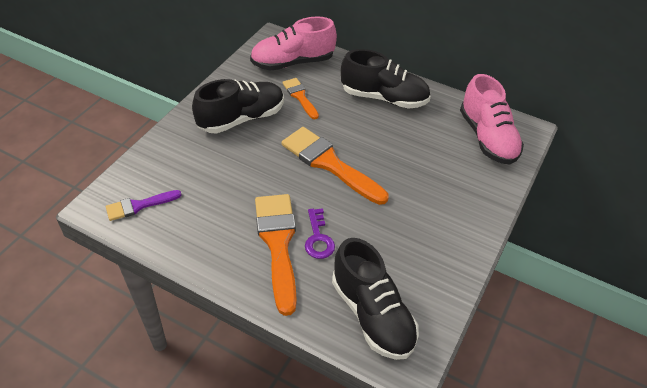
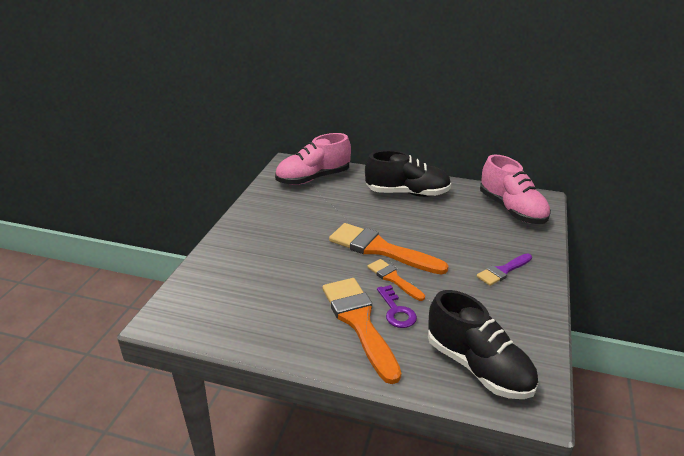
camera: 10 degrees left, 15 degrees down
purple brush [106,190,181,221] -> purple brush moved to [477,253,532,286]
black shoe [192,79,284,134] -> none
orange brush [282,78,319,119] -> orange brush moved to [367,259,425,301]

